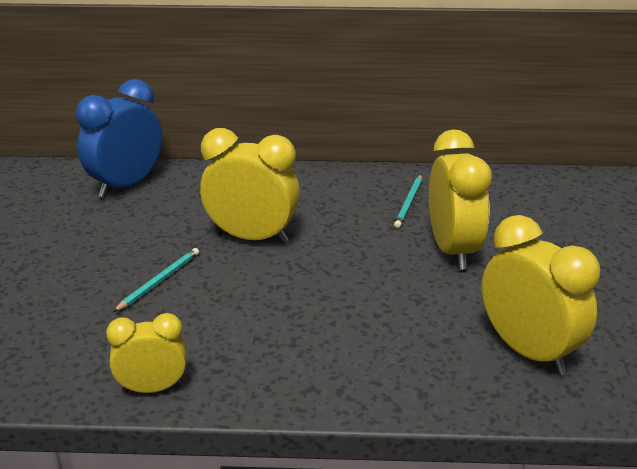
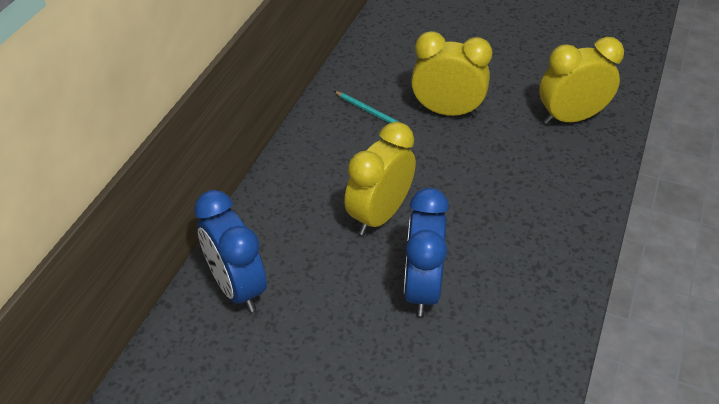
camera: 70 degrees left, 15 degrees up
yellow clock [106,313,186,393] -> none
turquoise pencil [113,248,199,312] -> blue clock [404,188,449,316]

